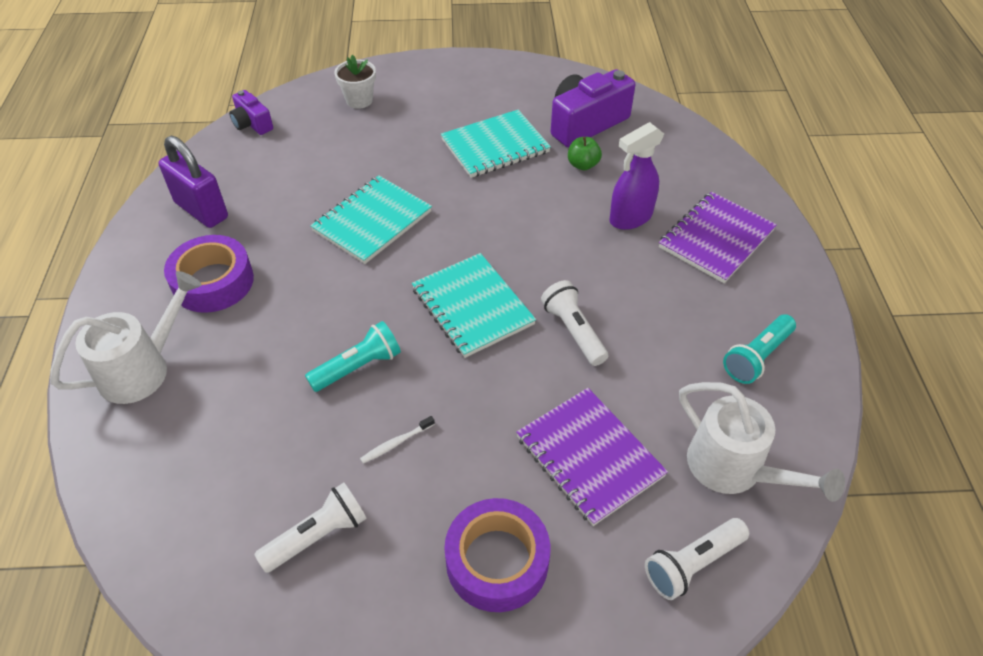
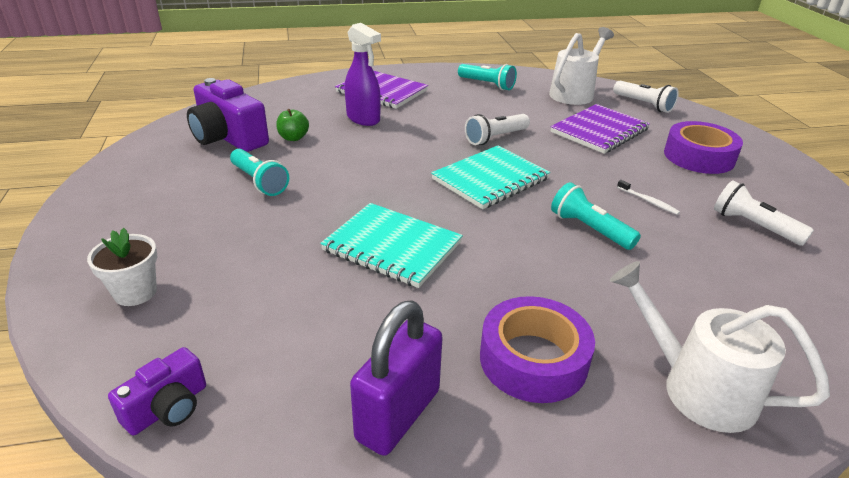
camera: 100 degrees left, 15 degrees down
turquoise notebook [441,110,551,178] -> turquoise flashlight [230,149,289,196]

